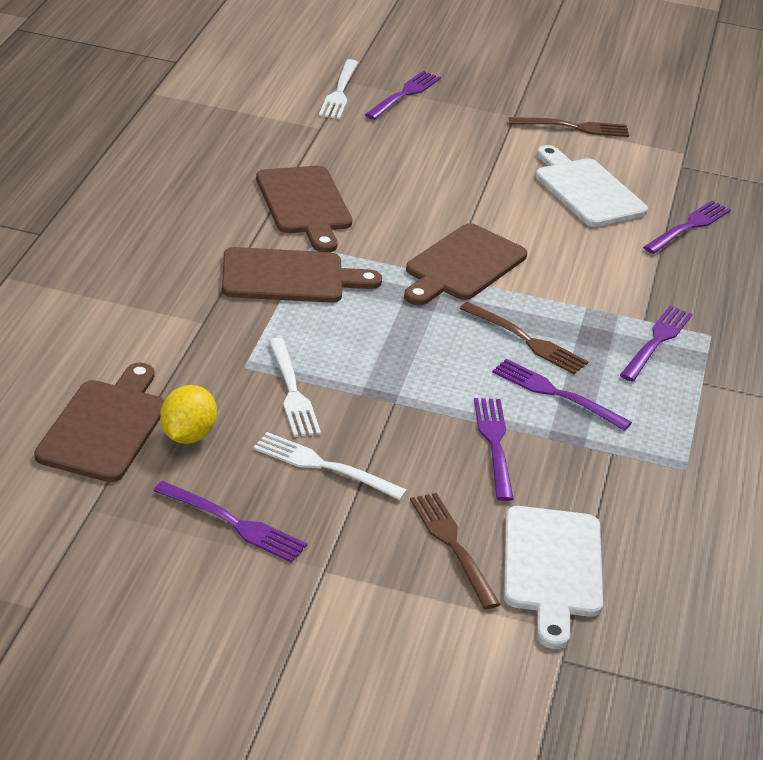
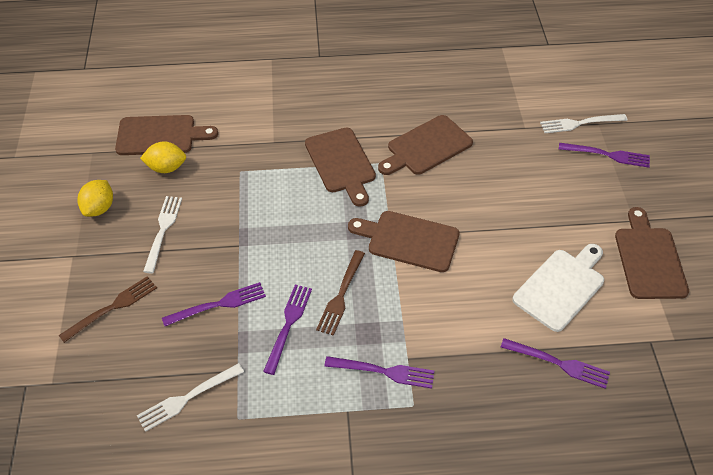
camera: 75 degrees right, 15 degrees up
purple fork [153,481,307,563] -> yellow lemon [78,180,113,217]
white fork [268,338,321,437] -> white fork moved to [137,363,244,432]
white cutting board [504,506,603,649] -> none
brown fork [509,117,629,137] -> brown cutting board [615,207,689,299]

